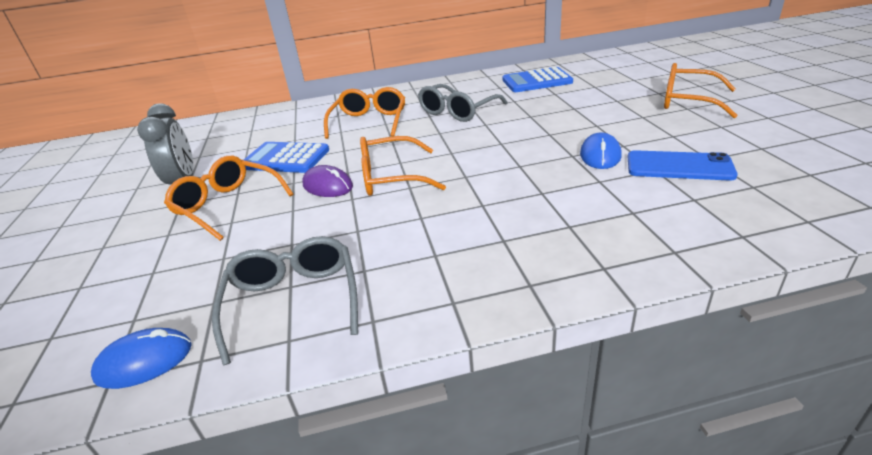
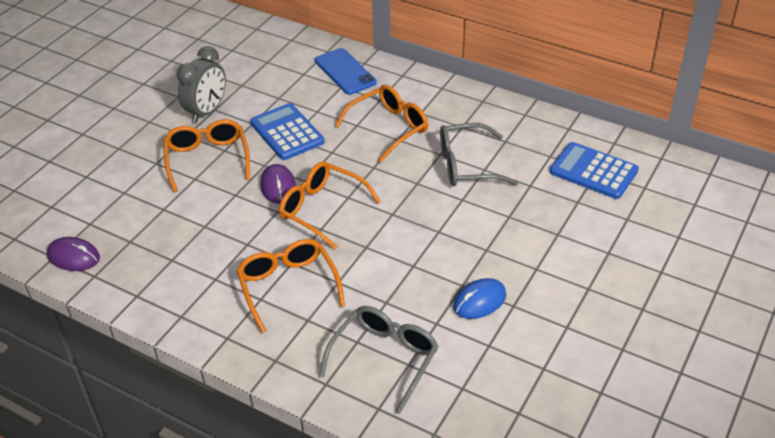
camera: 40 degrees right, 10 degrees up
blue mouse [91,328,192,389] -> purple mouse [47,237,100,271]
grey glasses [212,236,358,366] -> grey glasses moved to [319,306,438,414]
blue phone [628,150,738,181] -> blue phone moved to [315,48,377,95]
orange glasses [664,63,738,118] -> orange glasses moved to [236,239,345,333]

